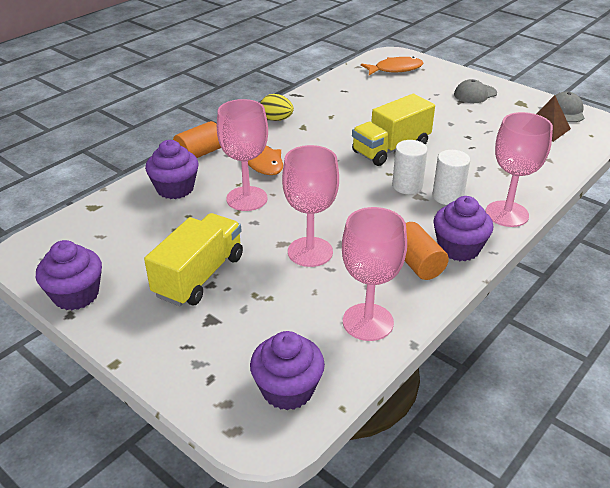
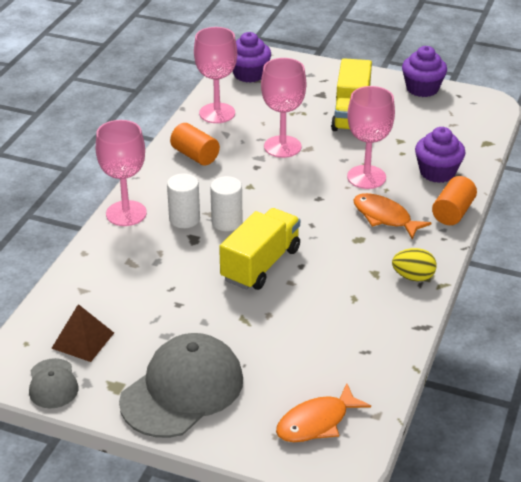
camera: 160 degrees right, 0 degrees up
purple cupcake [433,196,493,261] -> none
grey cap [454,79,497,103] -> grey cap [119,333,243,438], size x2.01

